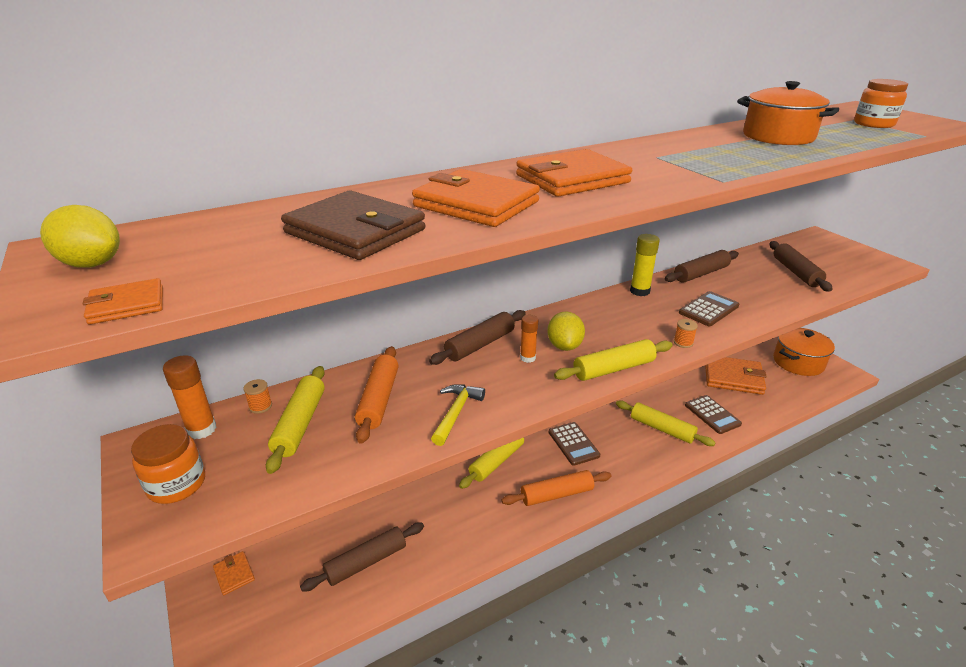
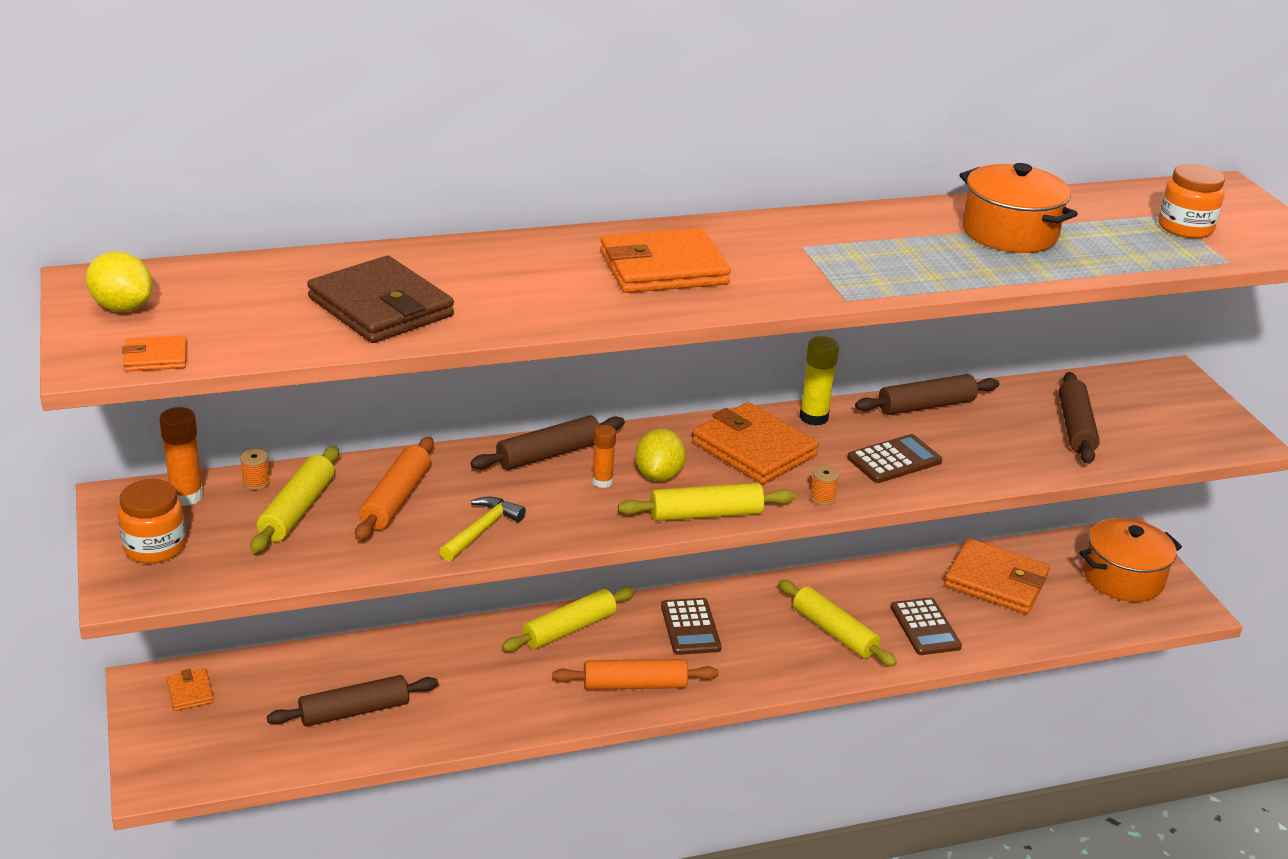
camera: 10 degrees right, 0 degrees up
orange wallet [412,169,540,227] -> orange wallet moved to [692,402,819,484]

